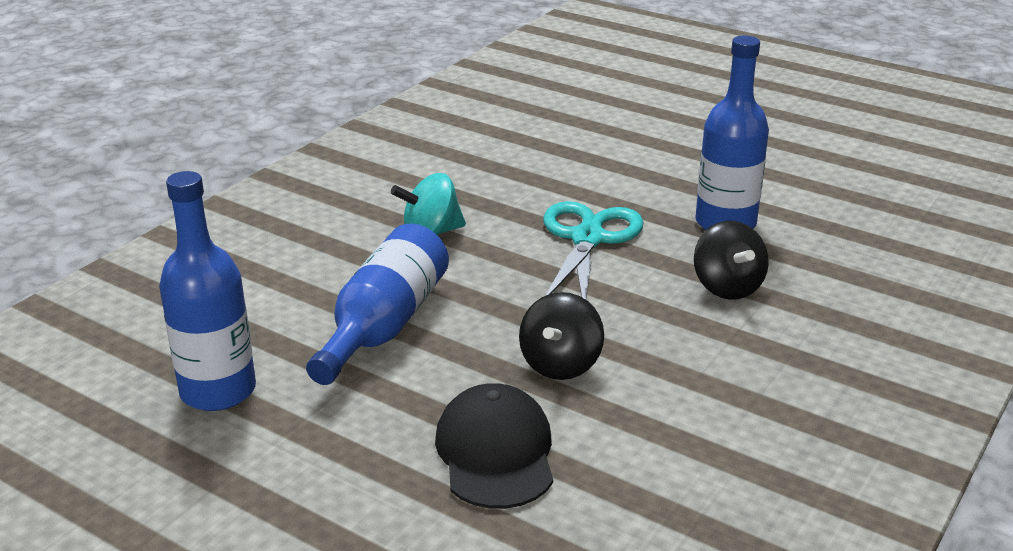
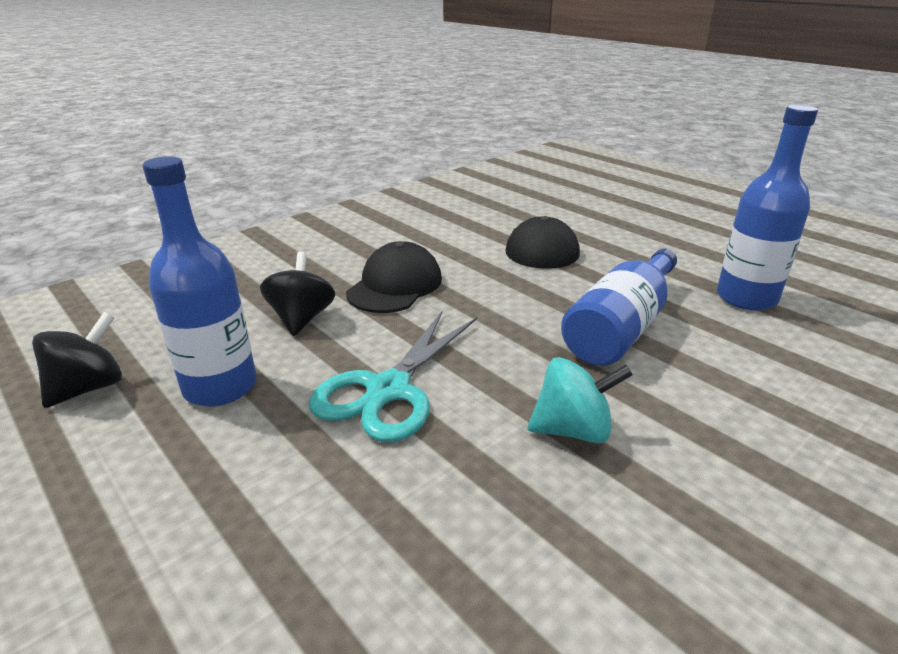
camera: 165 degrees left, 0 degrees up
black spinning top [519,292,604,380] -> black spinning top moved to [32,312,122,408]
none -> black cap [346,241,442,313]

